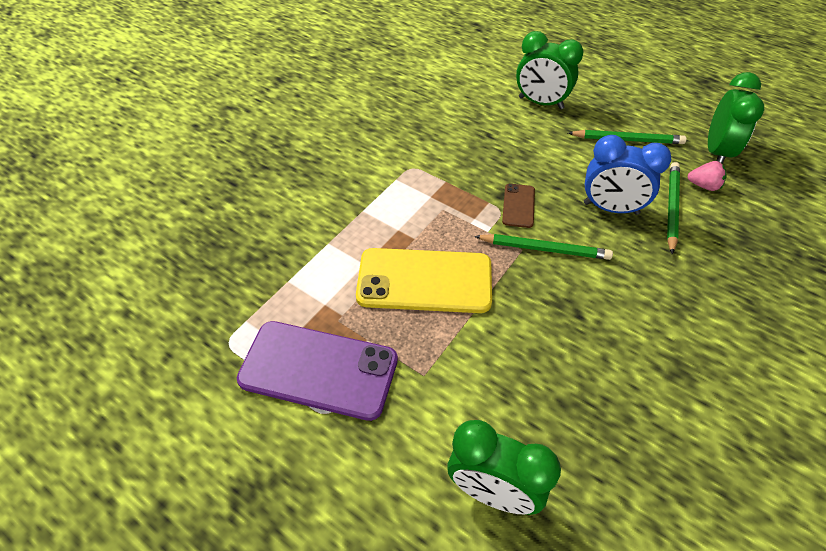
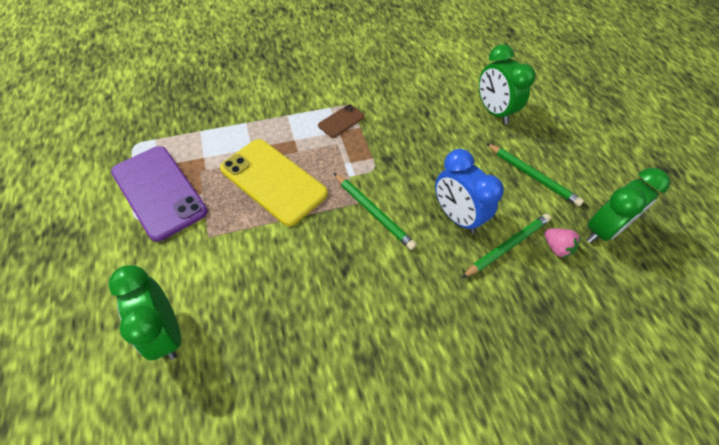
camera: 35 degrees right, 5 degrees up
brown phone [502,184,535,228] -> brown phone moved to [318,104,365,138]

